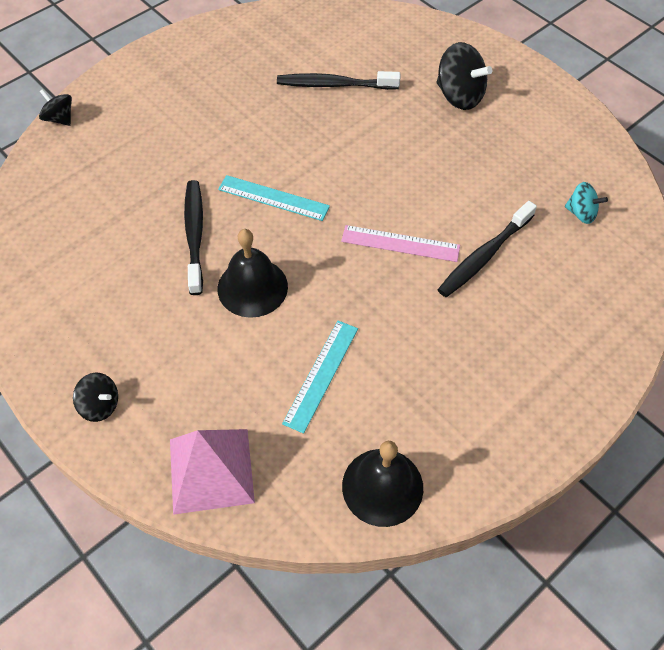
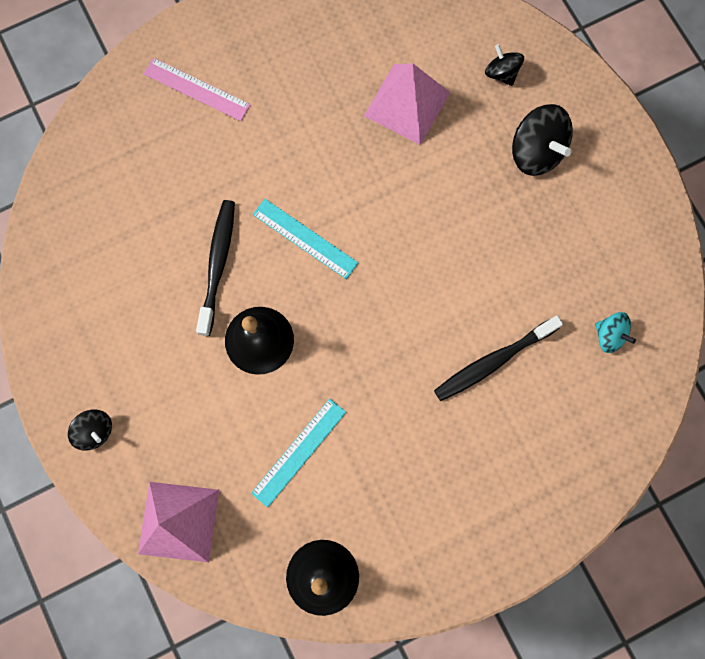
camera: 15 degrees right, 20 degrees up
black spinning top [39,89,72,126] -> black spinning top moved to [485,44,524,86]
black toothbrush [277,71,400,90] -> pink pyramid [364,63,450,145]
pink ruler [341,225,460,262] -> pink ruler moved to [143,58,251,121]

